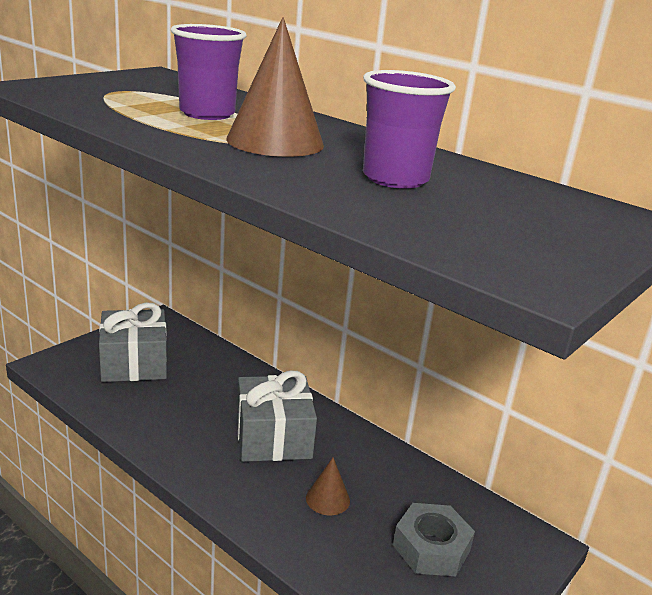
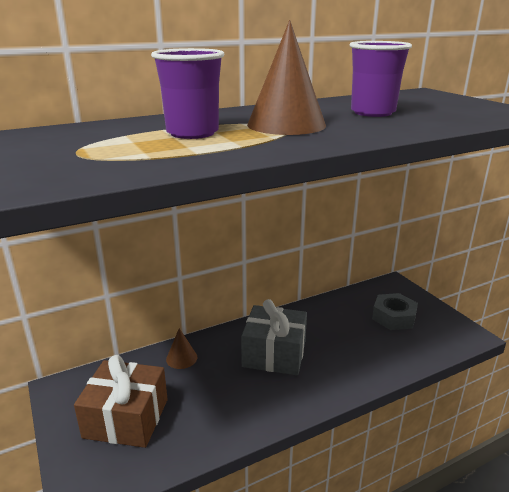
camera: 65 degrees left, 0 degrees up
grey gift [99,302,167,382] -> brown gift [74,355,168,448]
brown cone [306,458,350,515] -> brown cone moved to [166,328,197,369]

